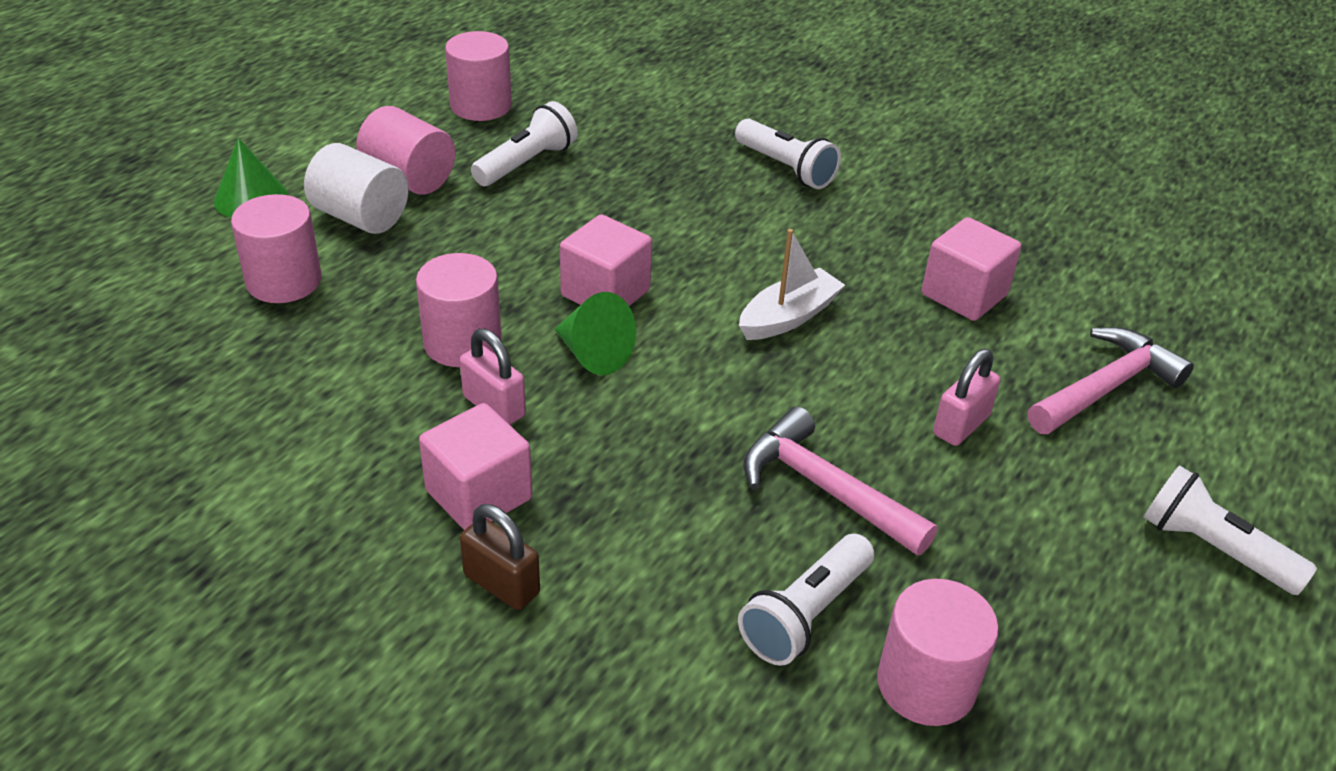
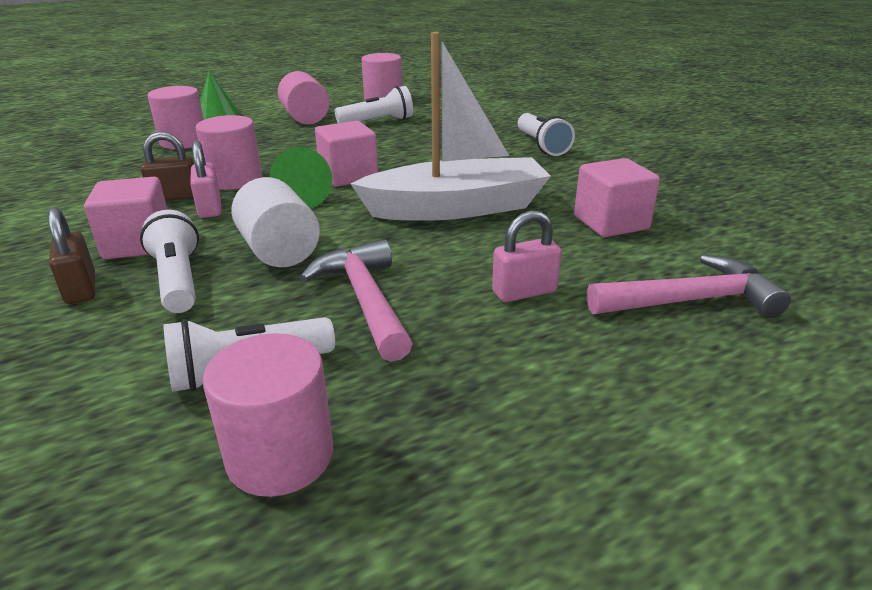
camera: 30 degrees right, 10 degrees down
white cylinder [304,143,409,234] -> white cylinder moved to [231,177,320,267]
white boat [739,229,845,340] -> white boat [350,32,551,221], size x1.86
white flashlight [1143,465,1317,595] -> white flashlight moved to [140,210,199,313]
none -> brown padlock [141,132,194,201]

